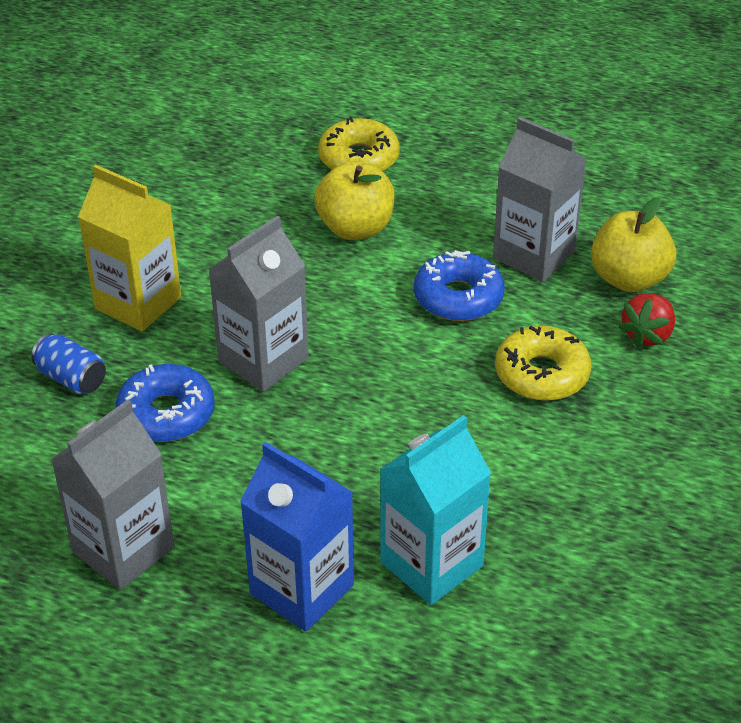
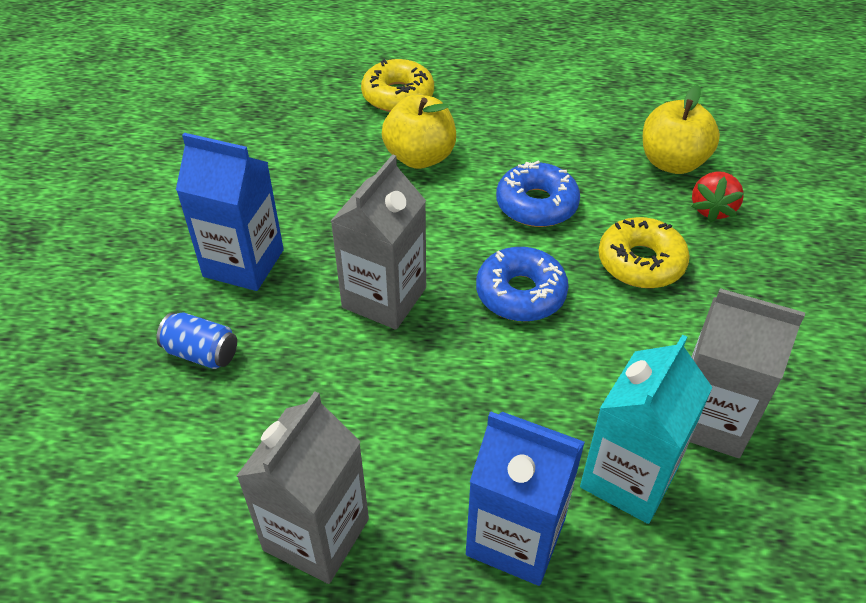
camera: 15 degrees left, 5 degrees up
yellow carton [78,164,181,331] -> blue carton [176,133,284,291]
blue donut [116,364,215,442] -> blue donut moved to [476,247,569,321]
grey carton [493,117,586,282] -> grey carton moved to [690,288,805,458]

